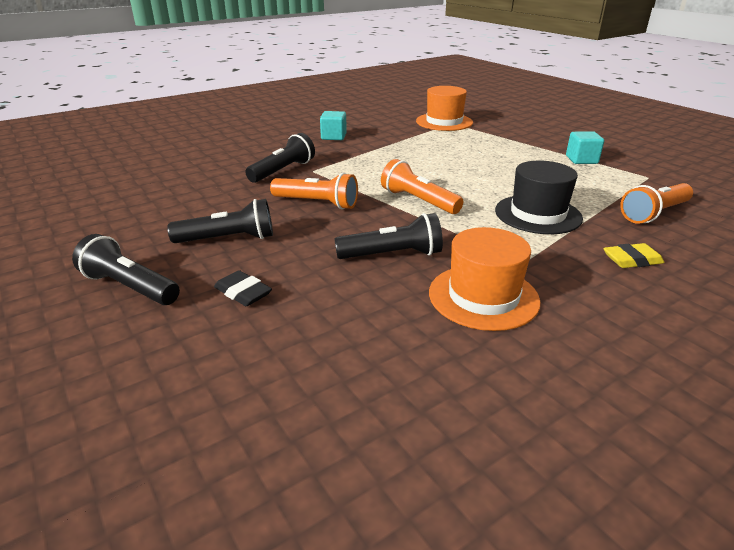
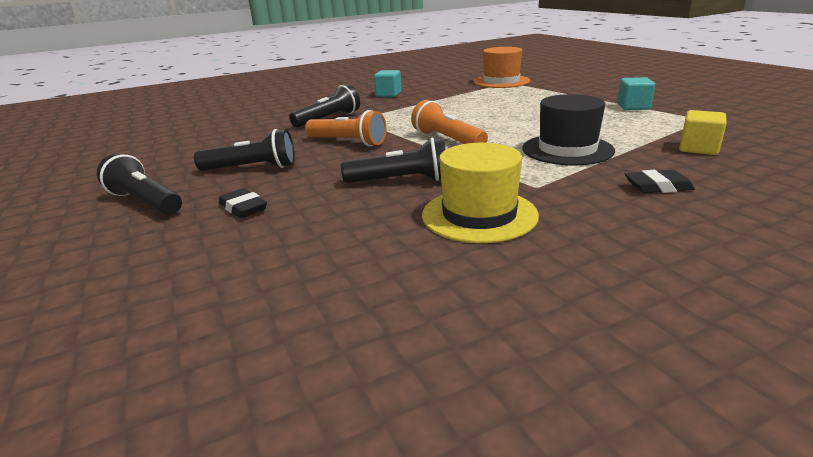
camera: 10 degrees right, 5 degrees down
orange hat [429,227,540,331] -> yellow hat [422,143,539,243]
yellow eraser [603,243,665,268] -> black eraser [625,170,695,193]
orange flashlight [620,183,693,224] -> yellow cube [679,110,727,155]

